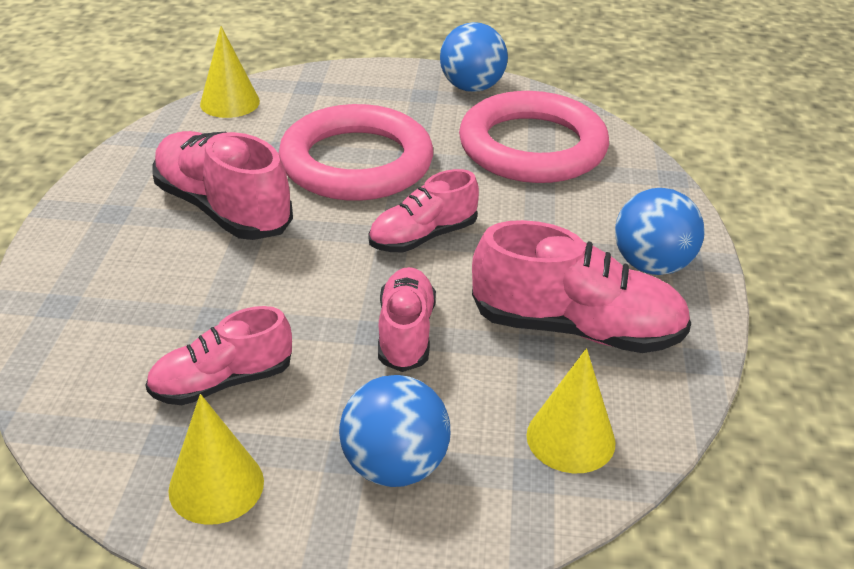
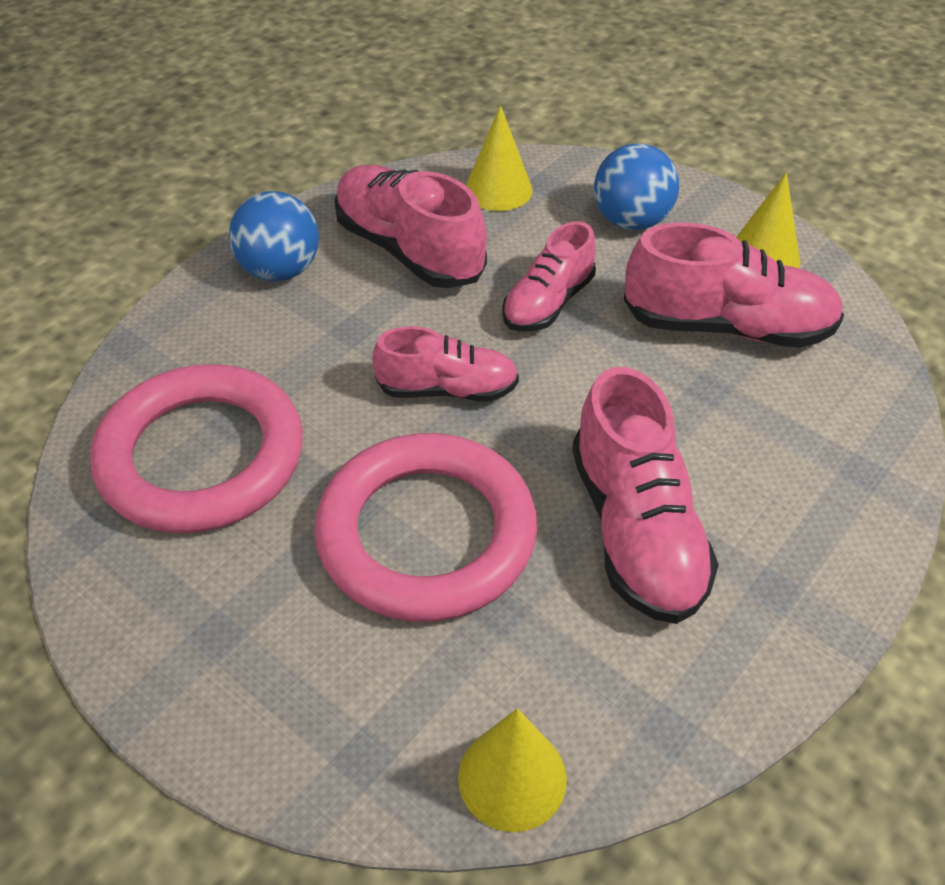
camera: 145 degrees left, 10 degrees up
pink shoe [145,306,292,405] -> pink shoe [624,222,844,348], size x1.57
blue ball [440,22,508,92] -> none

